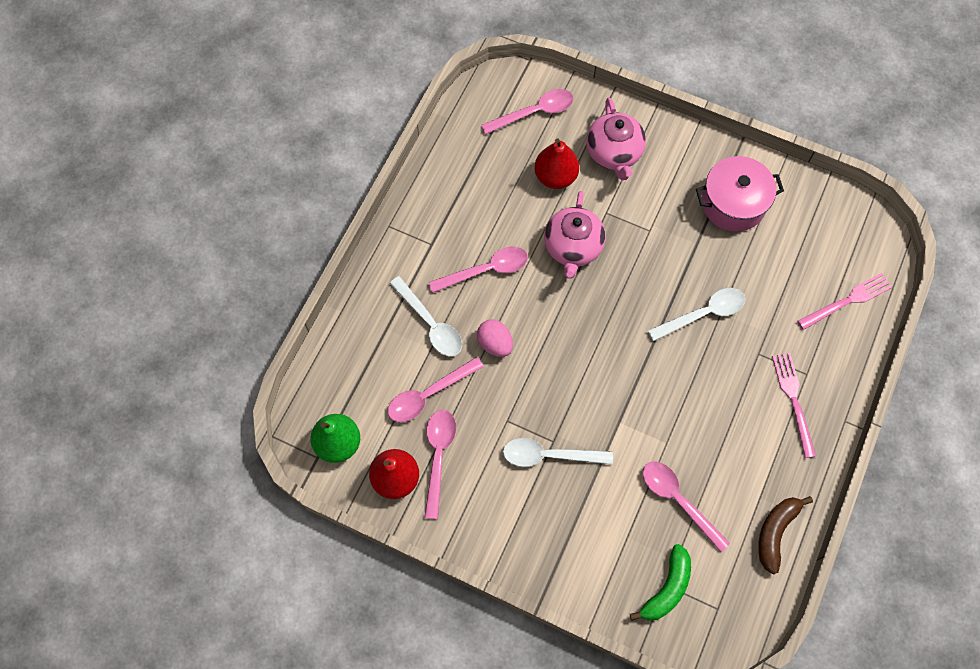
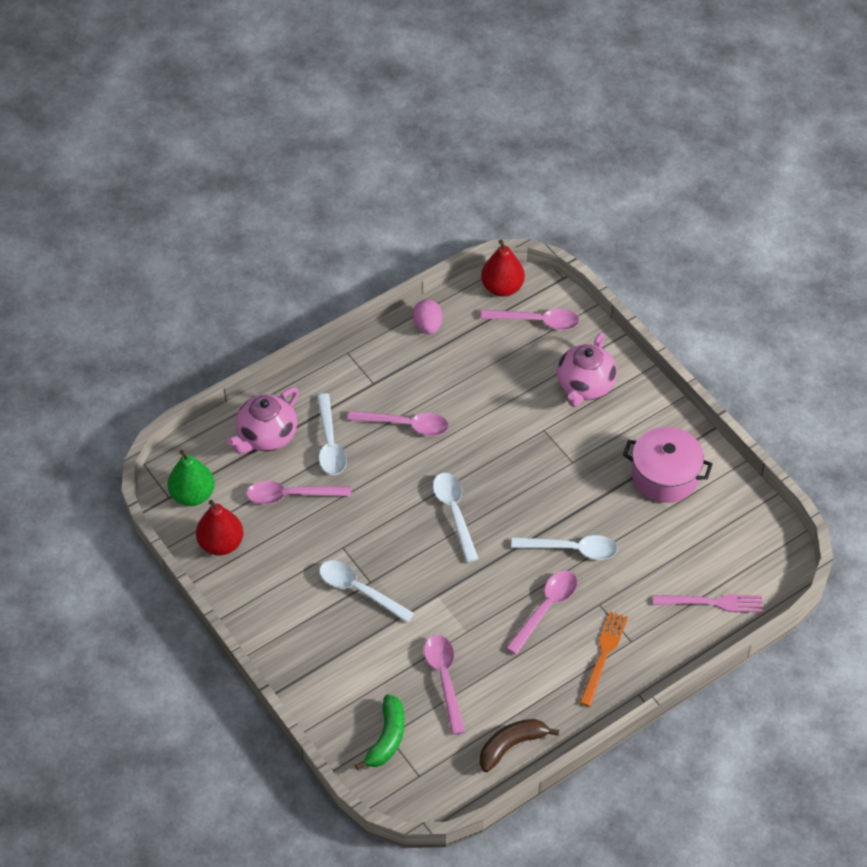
camera: 30 degrees right, 15 degrees down
pink spoon [424,410,456,519] -> pink spoon moved to [506,571,577,655]
pink egg [477,320,513,357] -> pink egg moved to [413,299,442,334]
red pear [534,138,579,189] -> red pear moved to [481,240,525,297]
pink teapot [544,191,605,279] -> pink teapot moved to [227,387,299,454]
green banana [630,544,691,621] -> green banana turned 45 degrees counterclockwise [355,694,405,770]
pink fork [772,353,816,458] -> orange fork [579,611,628,707]
none -> white spoon [433,473,479,562]

